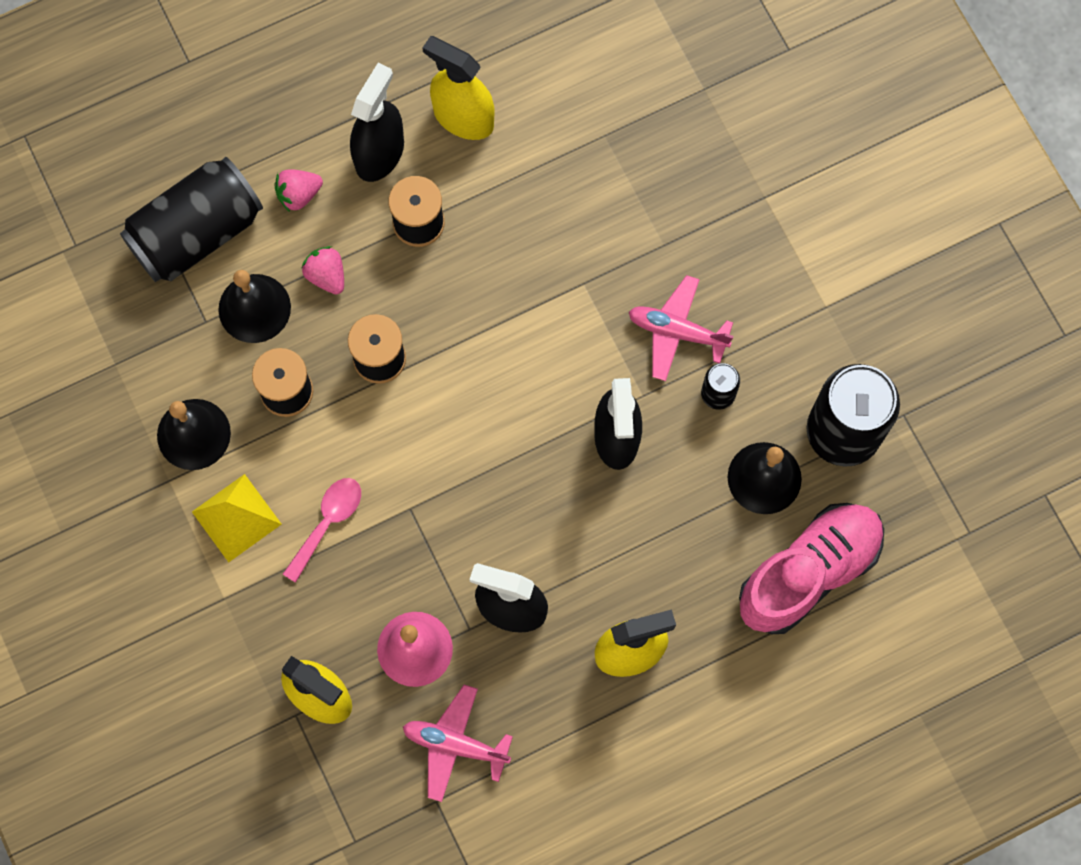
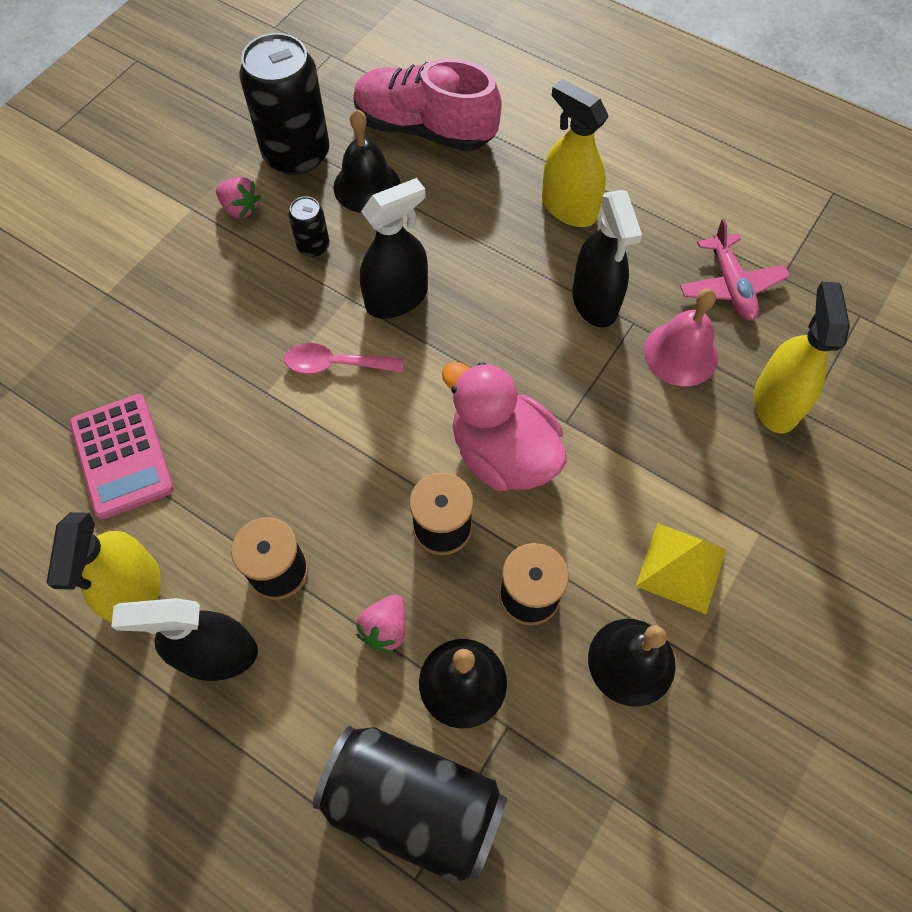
camera: 120 degrees left, 10 degrees down
pink strawberry [274,169,323,212] -> pink strawberry moved to [216,177,261,219]
pink spoon [283,478,361,583] -> pink spoon moved to [284,343,404,374]
pink plane [629,275,734,381] -> none
none -> pink calculator [70,394,174,519]
none -> pink duck [442,362,567,491]

